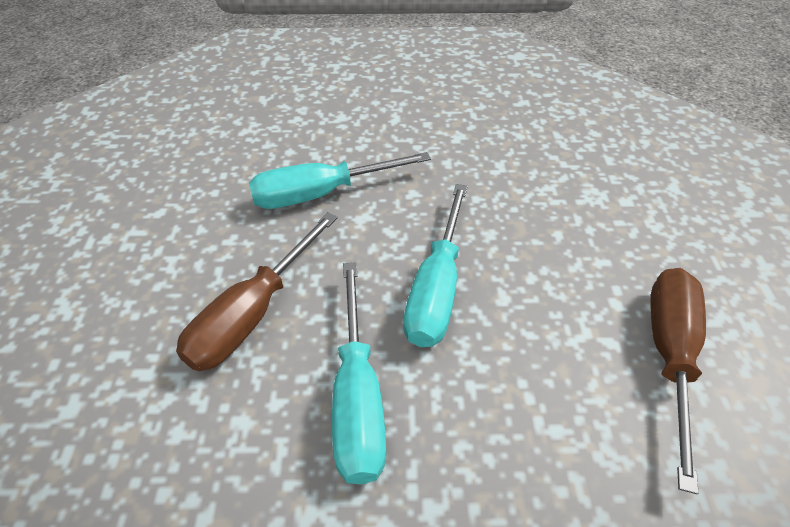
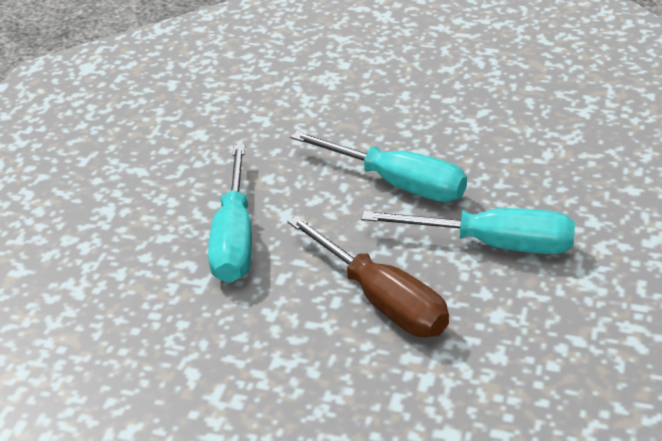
camera: 70 degrees left, 10 degrees down
brown screwdriver [650,268,706,494] -> none

